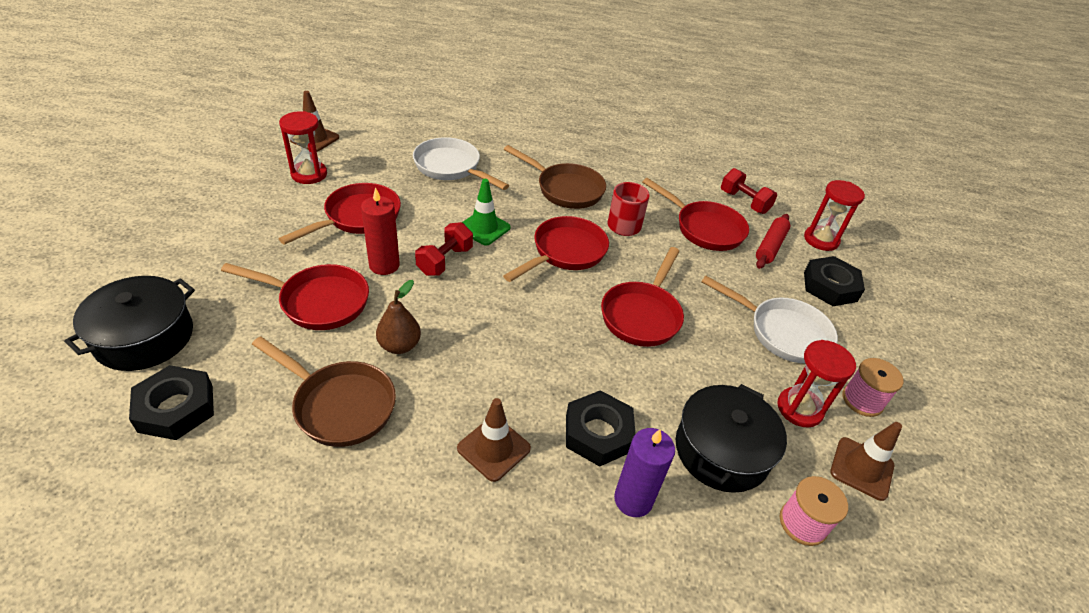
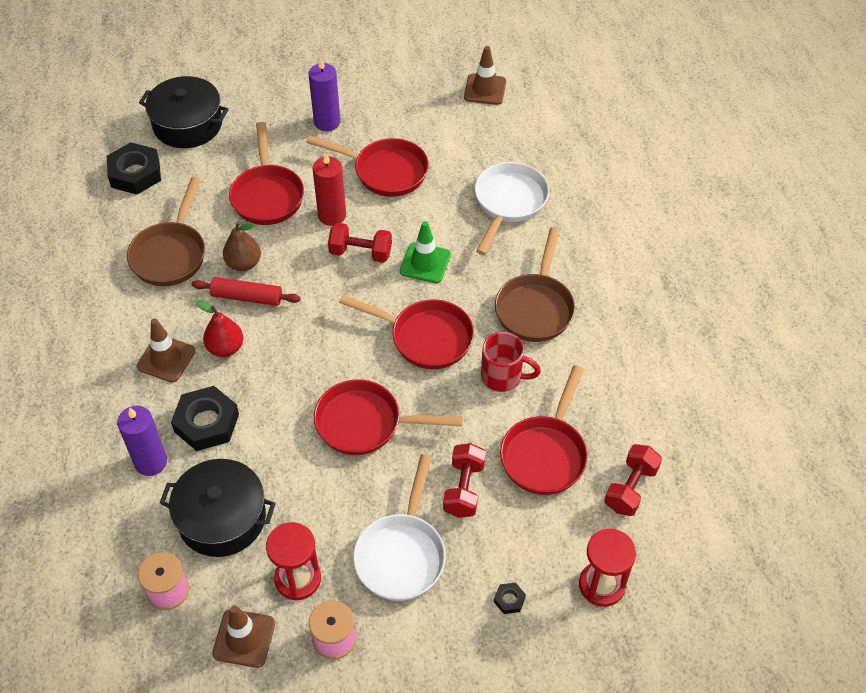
camera: 75 degrees right, 10 degrees up
red hourglass [279,111,327,184] -> none
red rolling pin [756,214,790,269] -> red rolling pin moved to [191,277,301,306]
black nut [804,256,865,306] -> black nut [494,583,526,614], size x0.44
none -> red pear [196,300,243,357]
none -> purple candle [309,59,340,131]
none -> red dumbbell [443,443,486,518]

